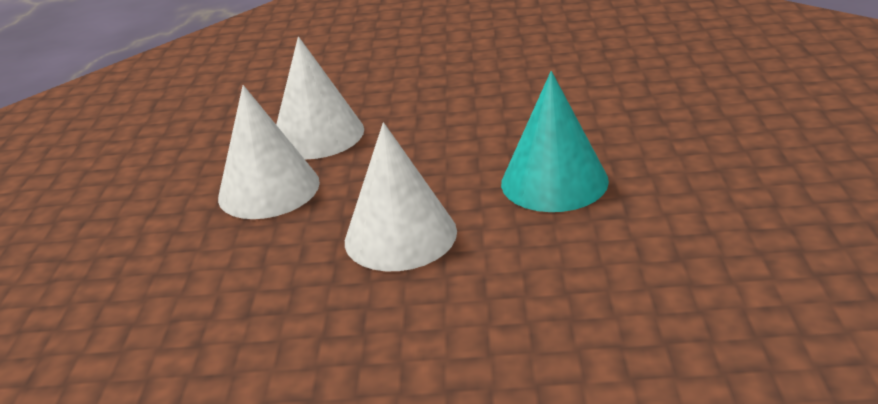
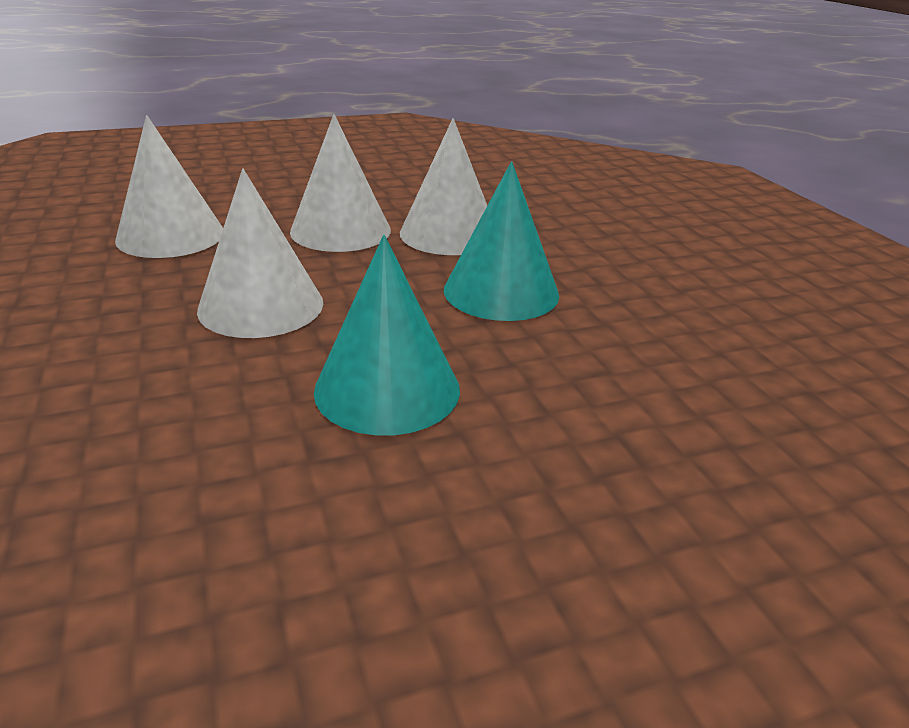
camera: 65 degrees right, 0 degrees up
none -> white cone [115,115,223,258]
none -> turquoise cone [444,161,559,321]

